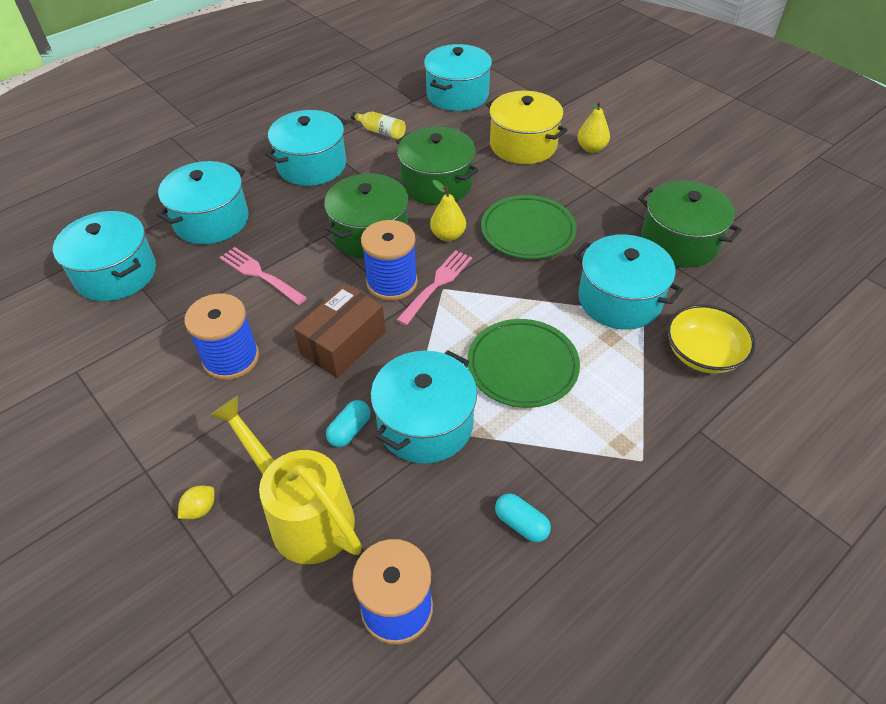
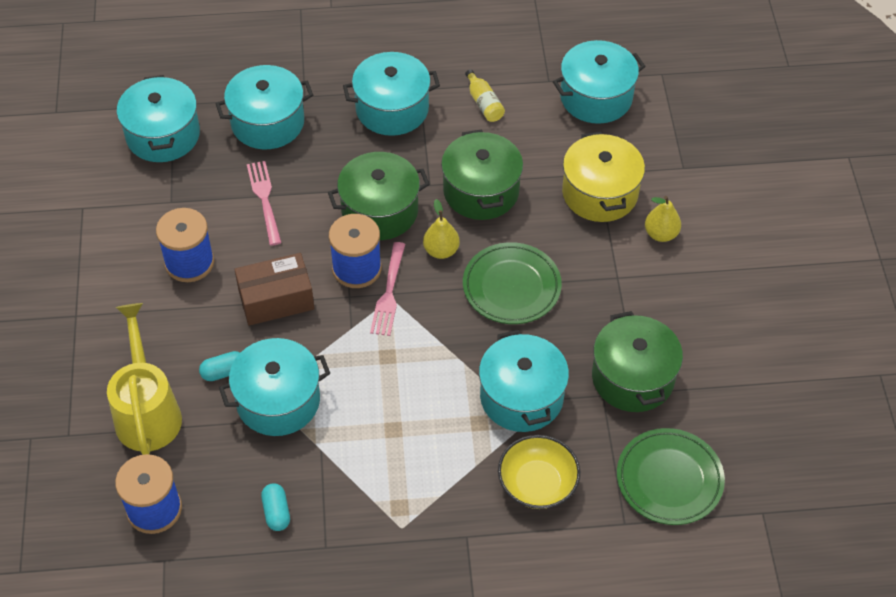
camera: 35 degrees right, 5 degrees up
yellow lemon [178,486,215,519] -> none
pink fork [397,250,472,325] -> pink fork turned 120 degrees clockwise [370,242,405,336]
green plate [467,319,580,408] -> green plate moved to [617,428,725,525]

